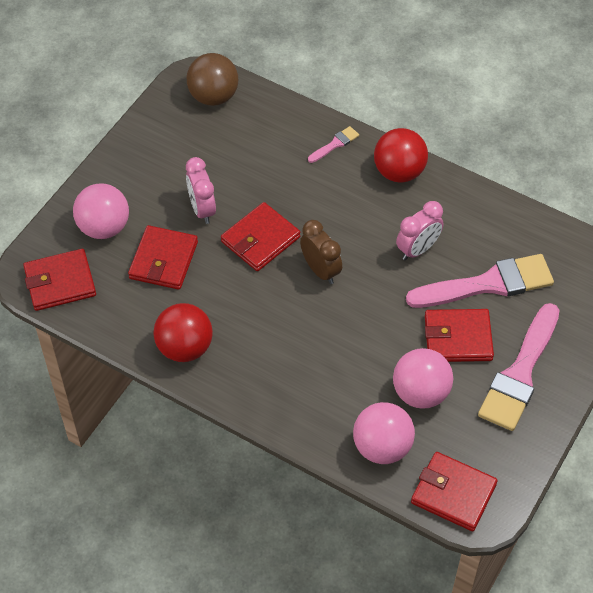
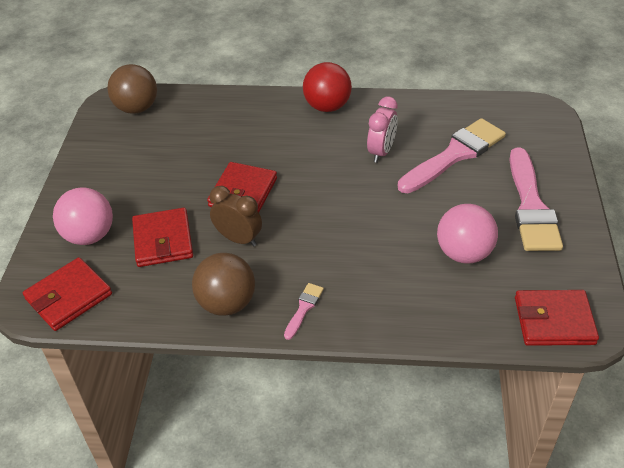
camera: 25 degrees left, 10 degrees down
red ball [153,303,213,362] -> brown ball [192,253,255,316]
pink clock [186,157,216,224] -> none
brown clock [300,220,342,284] -> brown clock moved to [210,186,262,247]
pink brush [308,126,359,163] -> pink brush moved to [284,283,324,340]
pink ball [353,402,415,464] -> none
red wallet [425,309,494,362] -> none

